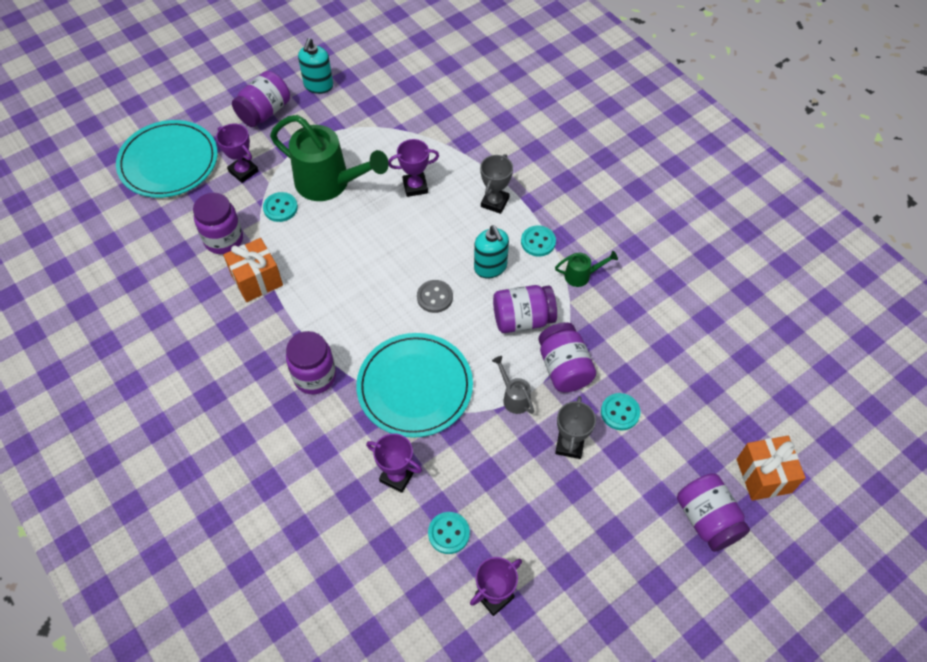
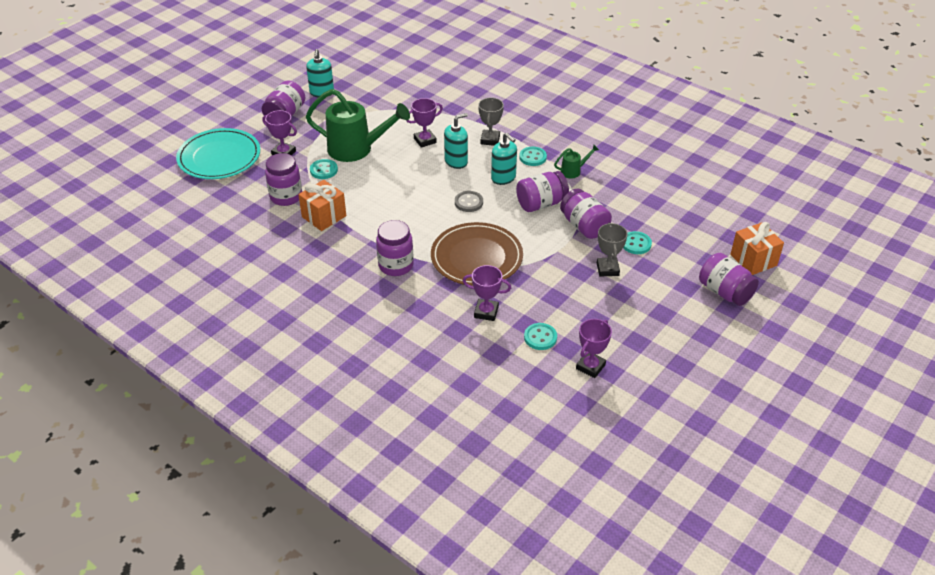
camera: 15 degrees left, 15 degrees down
turquoise plate [356,333,473,438] -> brown plate [431,222,523,286]
grey watering can [492,356,534,414] -> none
none -> turquoise soap dispenser [444,113,468,169]

